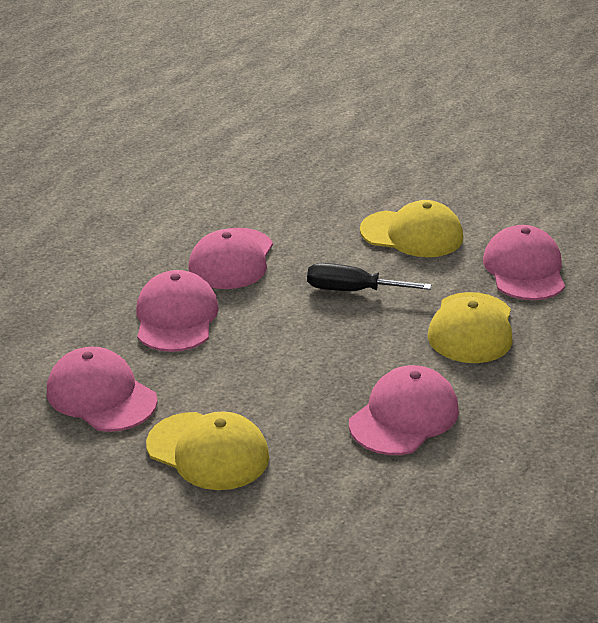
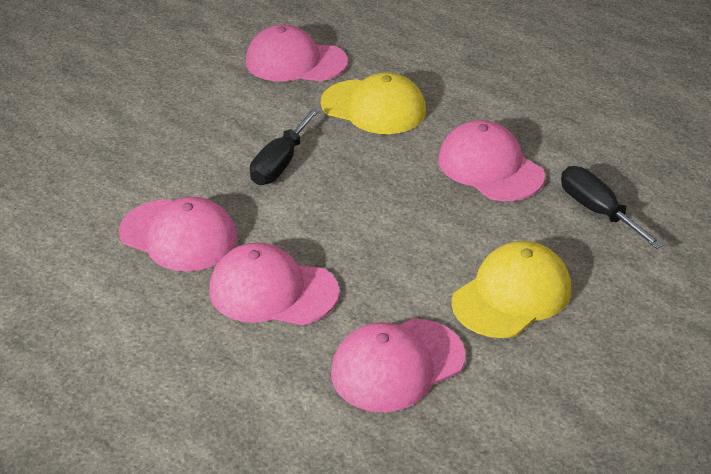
camera: 75 degrees left, 5 degrees up
yellow cap [360,200,463,257] -> none
none -> black screwdriver [561,166,664,249]

